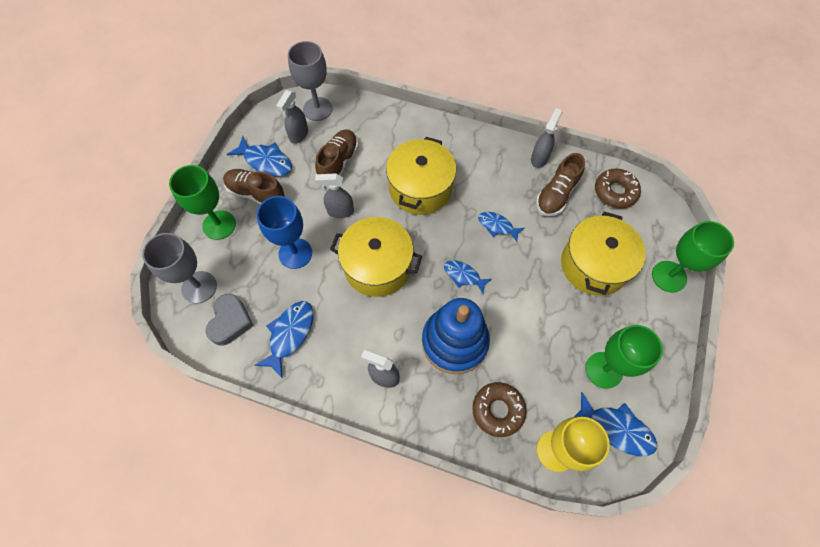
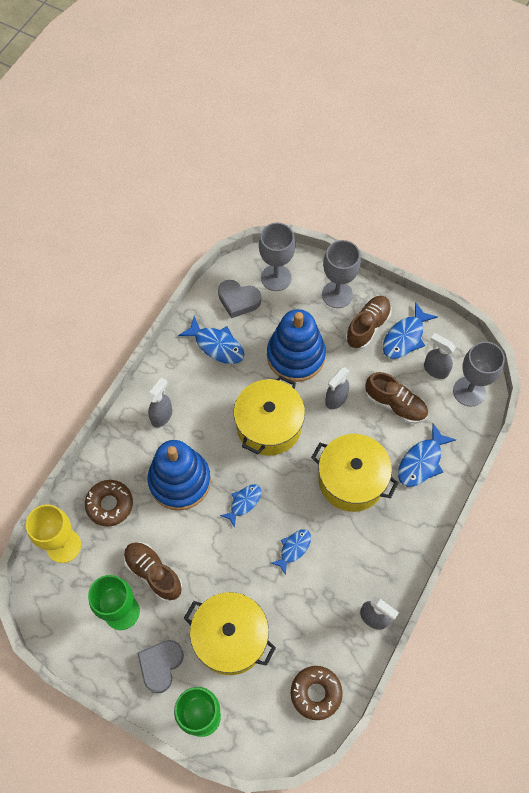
camera: 100 degrees right, 0 degrees up
green goblet [169,165,236,240] -> grey goblet [322,240,361,308]
blue goblet [257,196,312,269] -> blue stacking toy [267,309,326,382]
grey spray bottle [315,173,354,218] -> grey spray bottle turned 150 degrees counterclockwise [325,367,350,409]
brown shoe [536,153,585,216] -> brown shoe moved to [124,542,182,602]
blue fish [574,392,657,456] -> blue fish moved to [398,423,456,487]
none -> grey heart [137,640,184,694]

